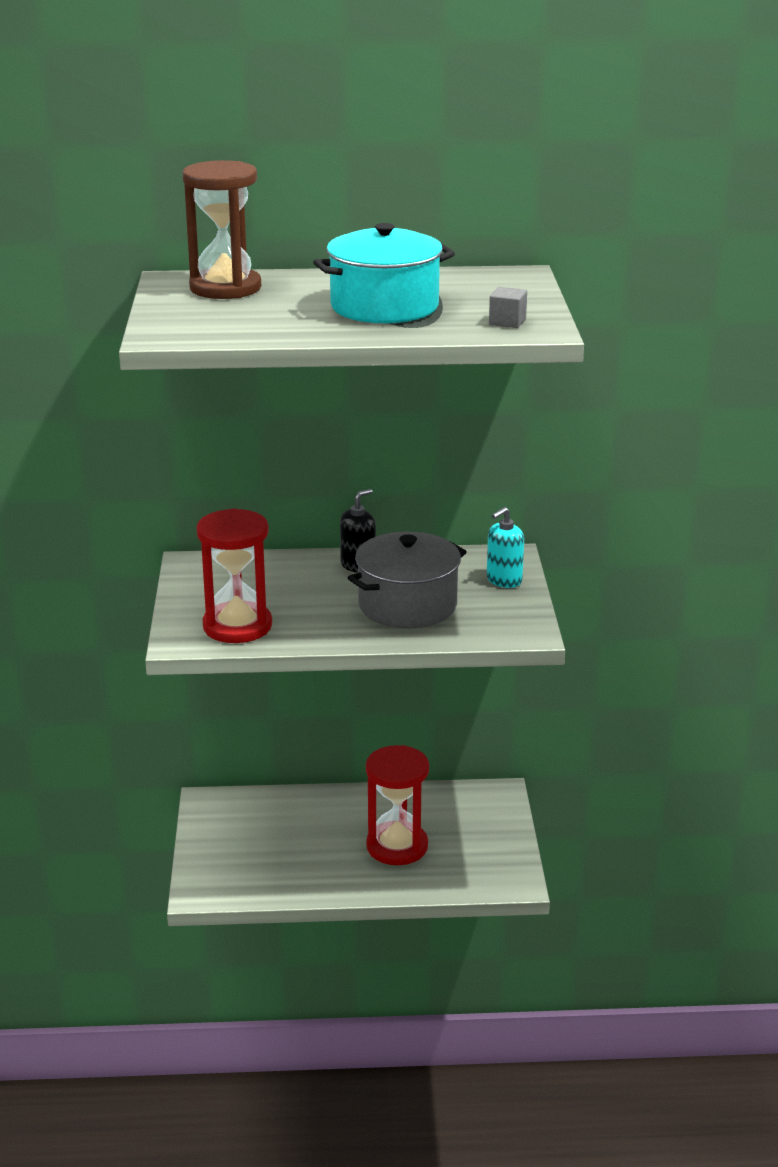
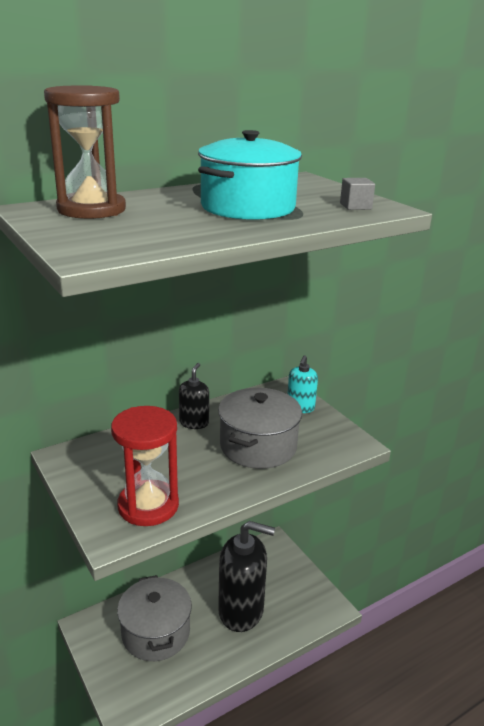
camera: 30 degrees left, 0 degrees up
red hourglass [366,745,429,865] -> black soap dispenser [218,521,275,632]
none -> grey pot [117,575,192,661]

